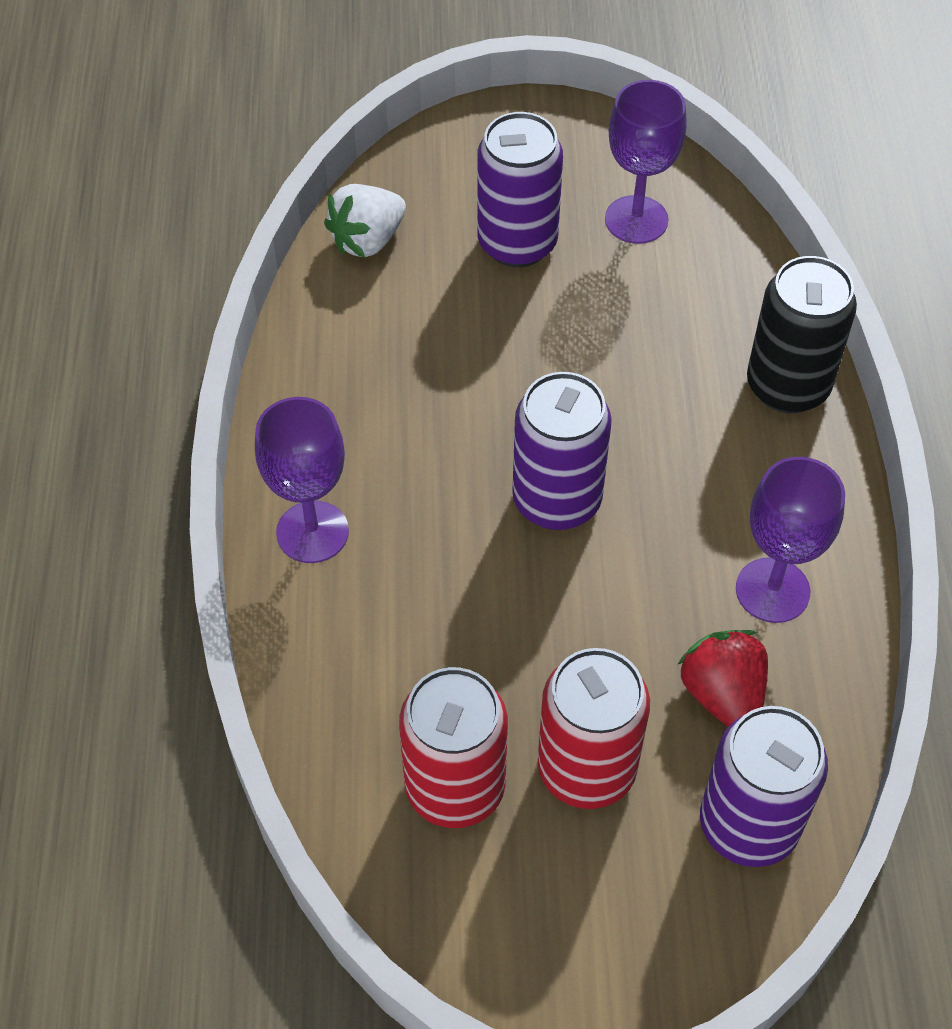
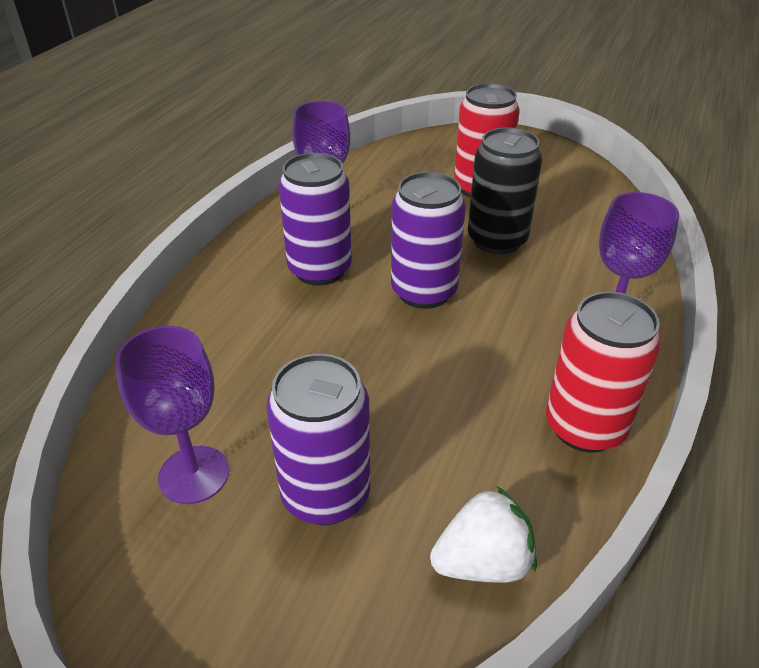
camera: 155 degrees left, 15 degrees down
red can [399,667,508,828] -> red can moved to [546,292,661,452]
red strawberry [677,630,768,727] -> none
purple can [700,706,828,867] -> purple can moved to [278,153,352,286]
black can [747,256,857,413] -> black can moved to [468,127,542,255]

